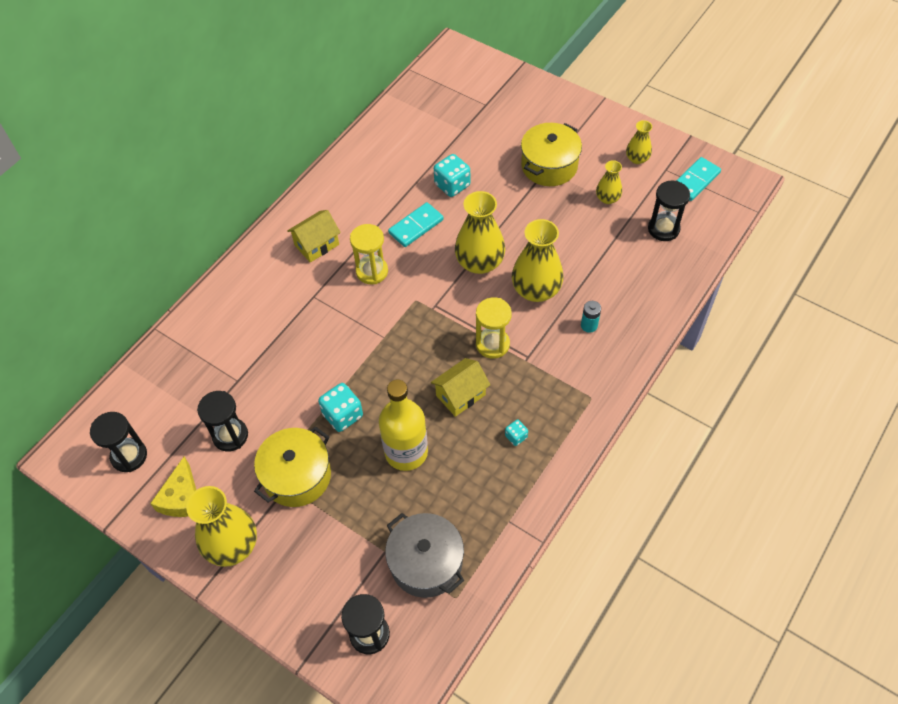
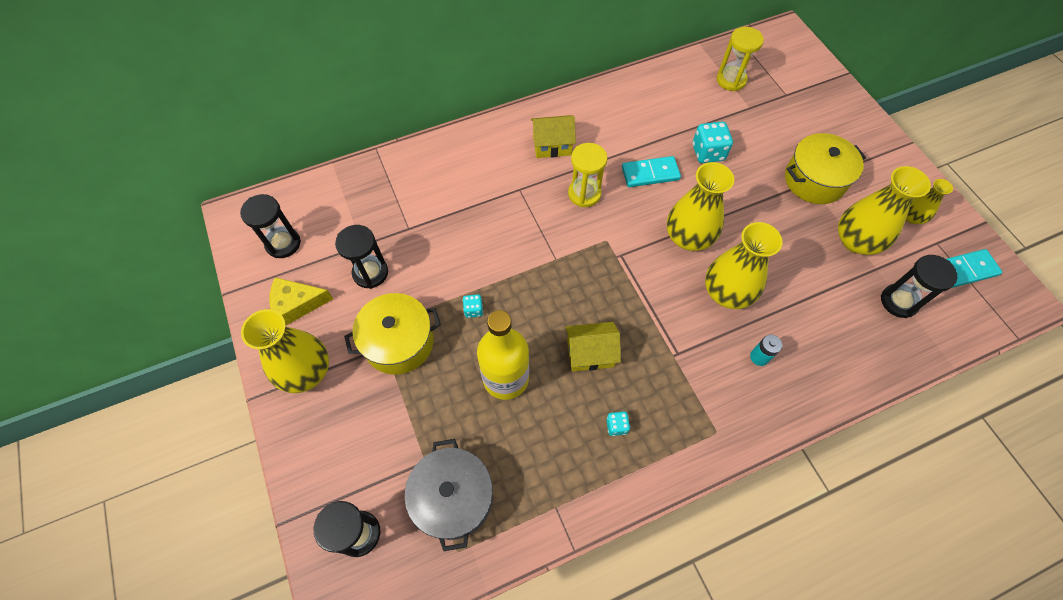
camera: 30 degrees right, 5 degrees up
yellow cheese [150,456,196,517] -> yellow cheese turned 45 degrees clockwise [269,277,333,326]
turquoise dice [318,383,363,432] -> turquoise dice [463,294,483,318], size x0.53
yellow hourglass [476,297,512,359] -> yellow hourglass moved to [717,27,764,91]
yellow vase [596,160,622,204] -> yellow vase [838,166,931,255], size x1.85

